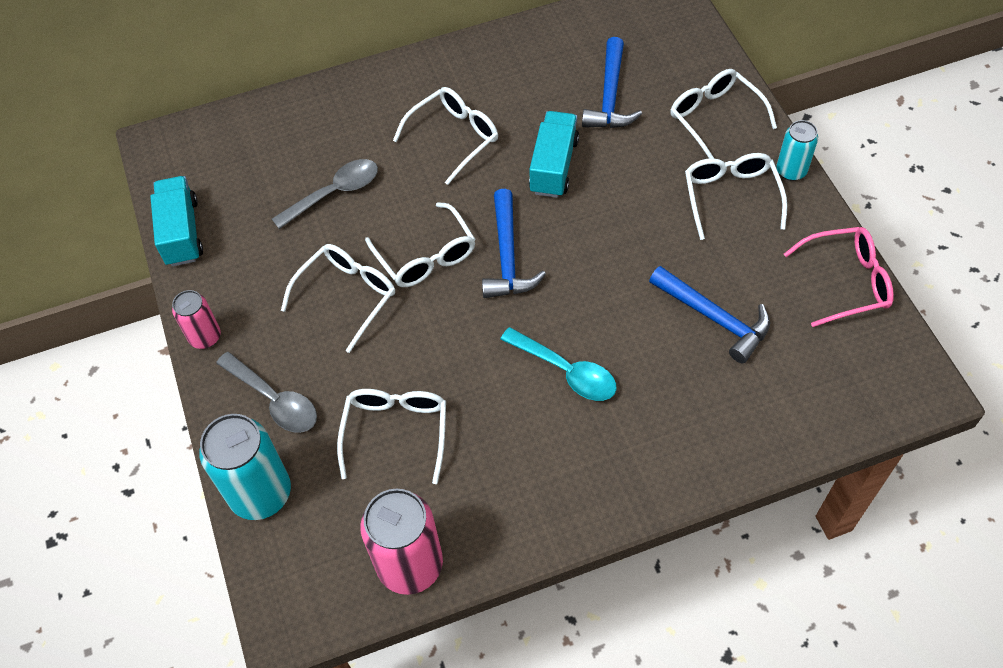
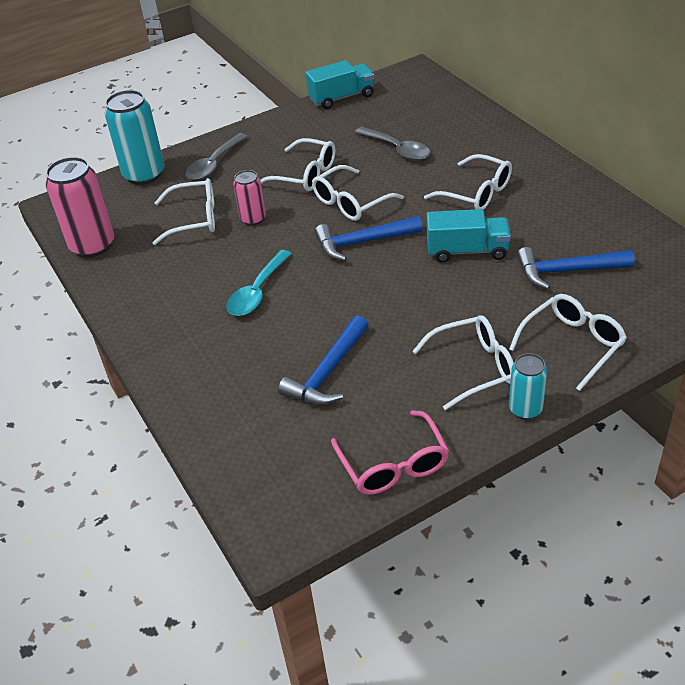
camera: 80 degrees right, 15 degrees down
pink can [172,290,221,349] -> pink can moved to [233,170,266,226]

